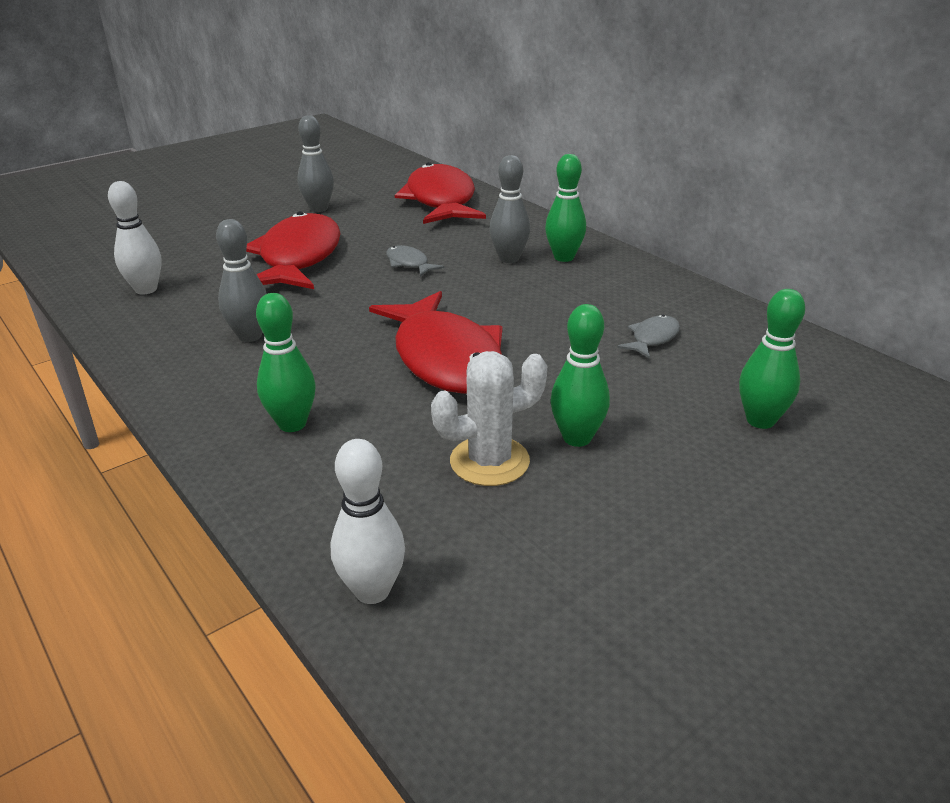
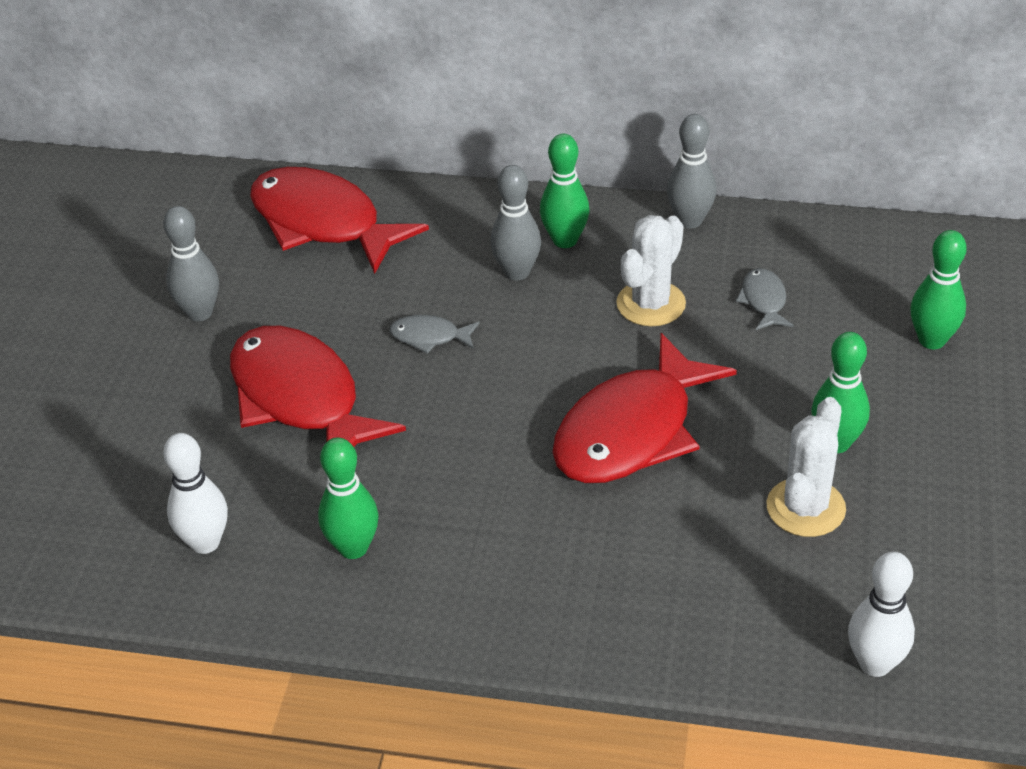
camera: 40 degrees left, 10 degrees up
grey bowling pin [216,219,267,342] -> grey bowling pin moved to [667,114,716,228]
green bowling pin [256,293,315,432] -> green bowling pin moved to [318,437,379,559]
red fish [369,291,503,394] -> red fish turned 105 degrees clockwise [552,333,737,483]
none -> white cactus [616,215,686,326]

